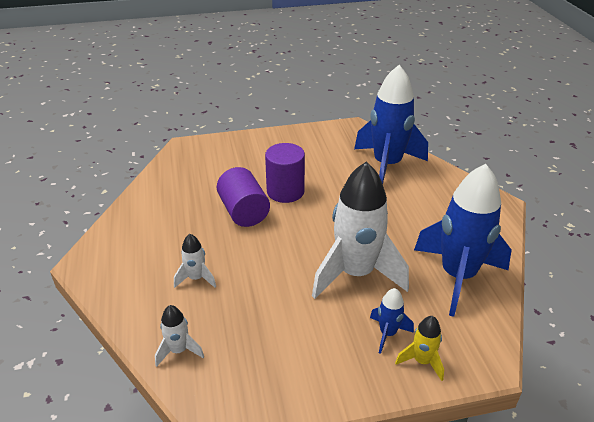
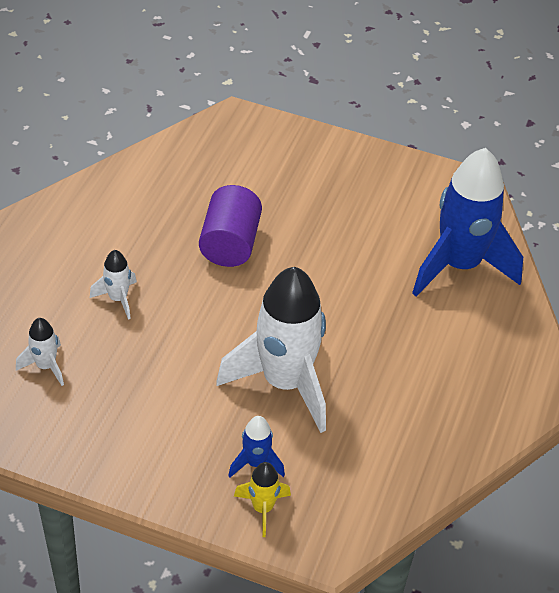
camera: 30 degrees right, 10 degrees up
purple cylinder [265,143,305,203] -> none
blue rocket [414,164,512,317] -> none

